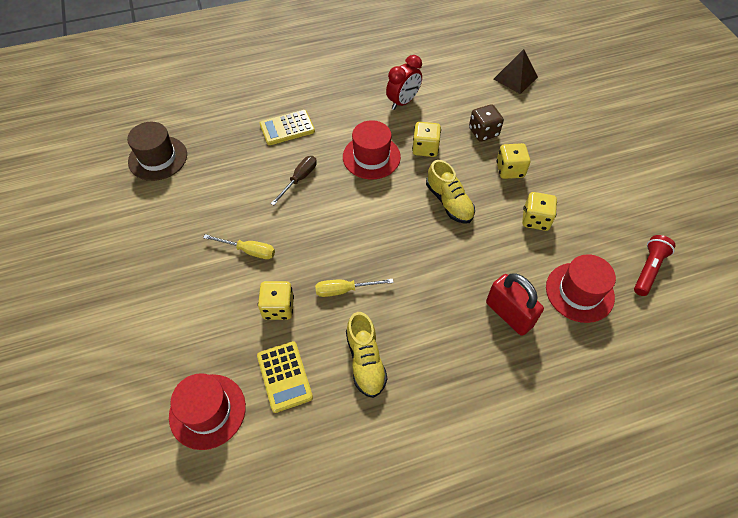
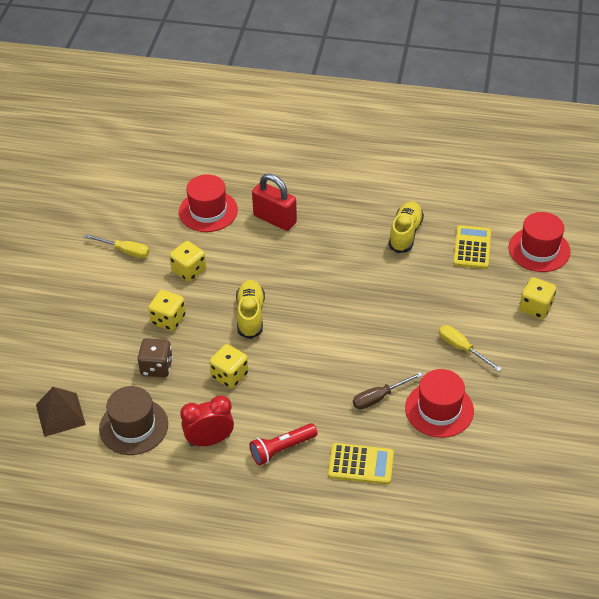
camera: 150 degrees left, 10 degrees down
brown hat [127,122,187,181] -> brown hat moved to [99,386,168,455]
yellow dice [258,281,294,320] -> yellow dice moved to [519,277,556,319]
yellow screwdriver [315,279,394,297] -> yellow screwdriver moved to [84,234,150,258]
red hat [343,120,401,179] -> red hat moved to [405,369,474,438]
red padlock [486,273,544,336] -> red padlock turned 45 degrees counterclockwise [252,173,297,231]
red flashlight [634,235,676,296] -> red flashlight moved to [249,423,318,465]

